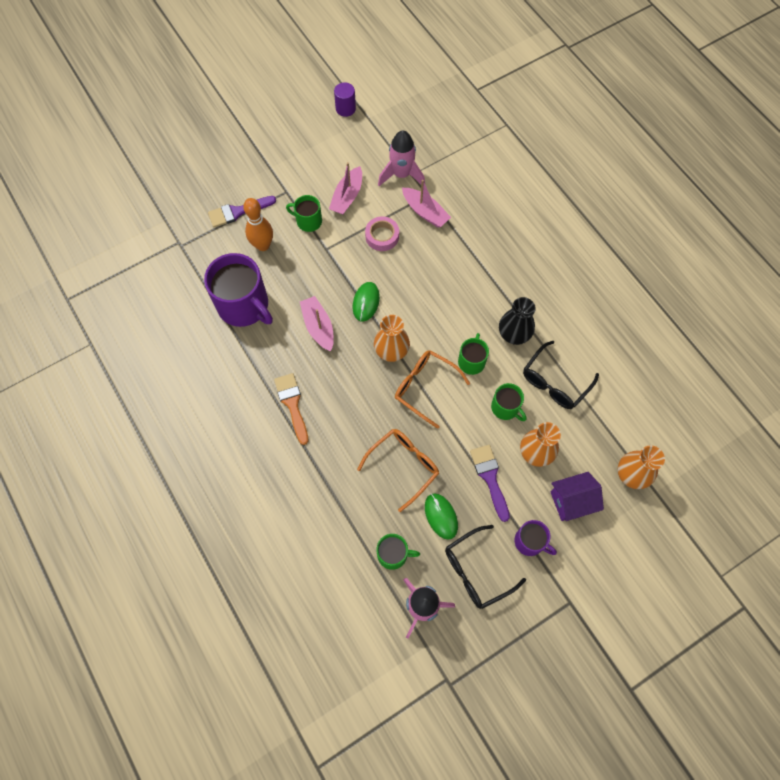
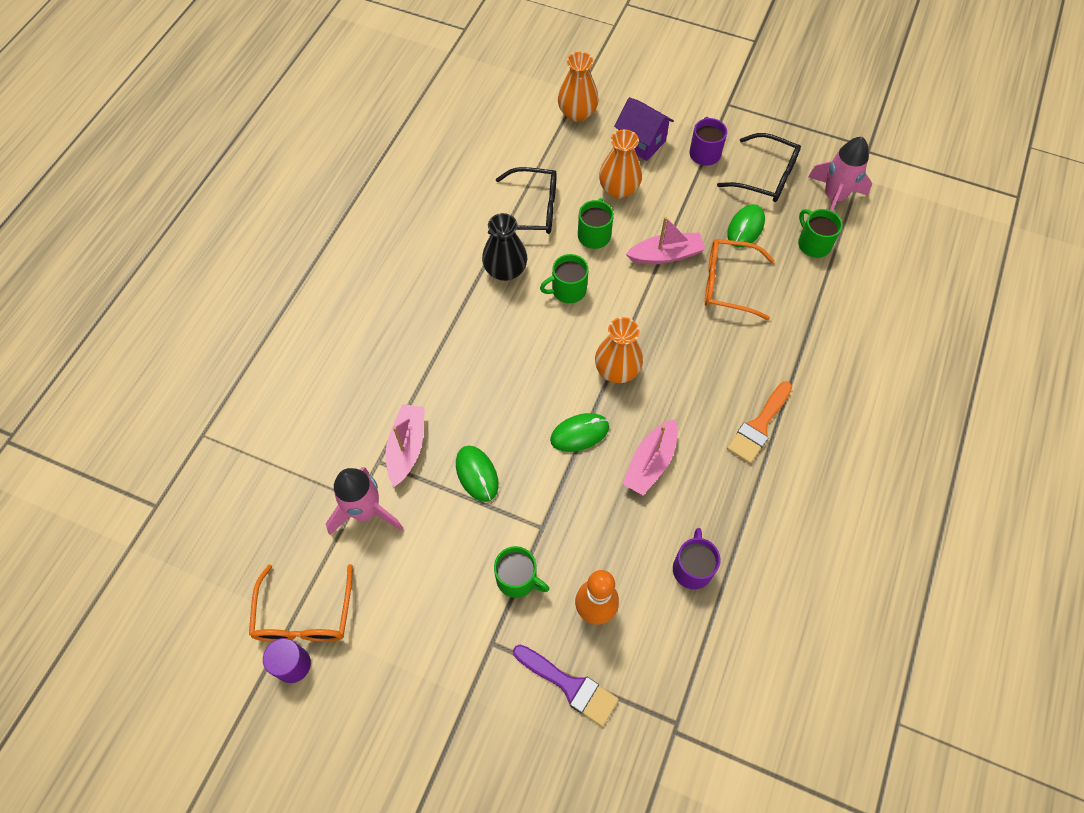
camera: 125 degrees left, 5 degrees down
purple mug [204,253,273,327] -> purple mug [673,528,721,589], size x0.51
green mug [286,195,322,232] -> green mug turned 45 degrees counterclockwise [494,546,549,598]
pink boat [329,162,362,214] -> pink boat moved to [626,217,705,264]
pink tape [365,216,399,251] -> green mouse [456,446,499,502]
orange glasses [395,350,470,429] -> orange glasses moved to [249,564,353,642]
purple brush [470,445,510,522] -> none

